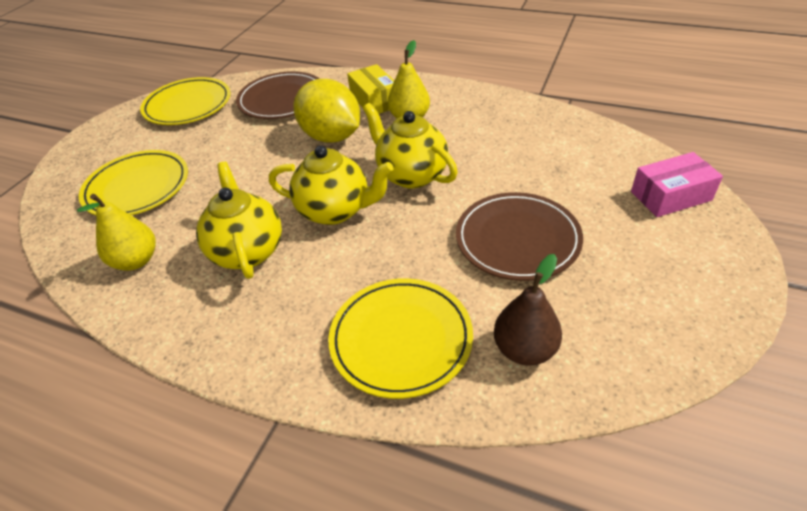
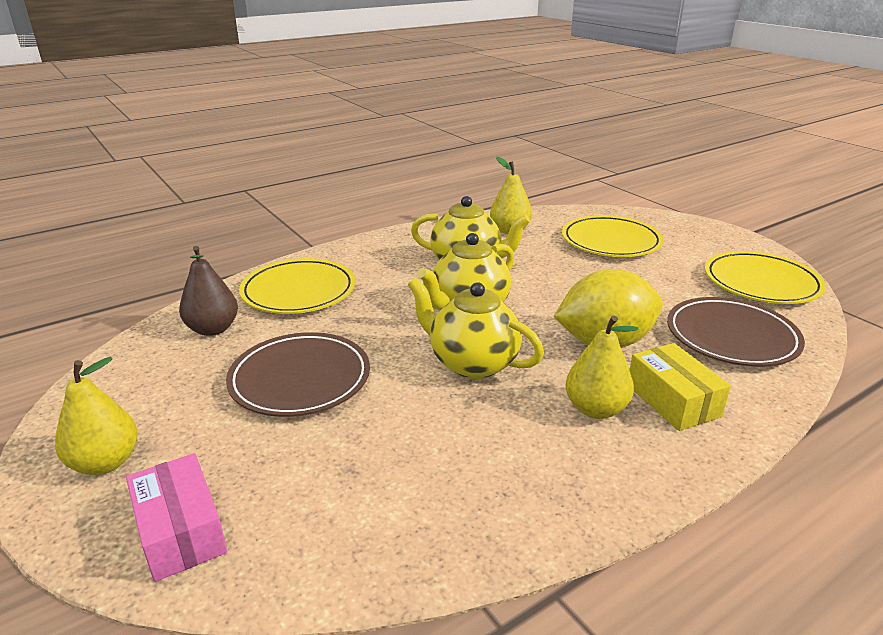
camera: 120 degrees right, 15 degrees down
yellow box [347,64,394,114] -> yellow box turned 60 degrees clockwise [629,343,731,431]
yellow teapot [363,103,458,189] -> yellow teapot turned 135 degrees counterclockwise [408,278,544,379]
pink box [631,152,723,217] -> pink box turned 45 degrees counterclockwise [126,453,227,582]
none -> yellow pear [55,357,138,475]

